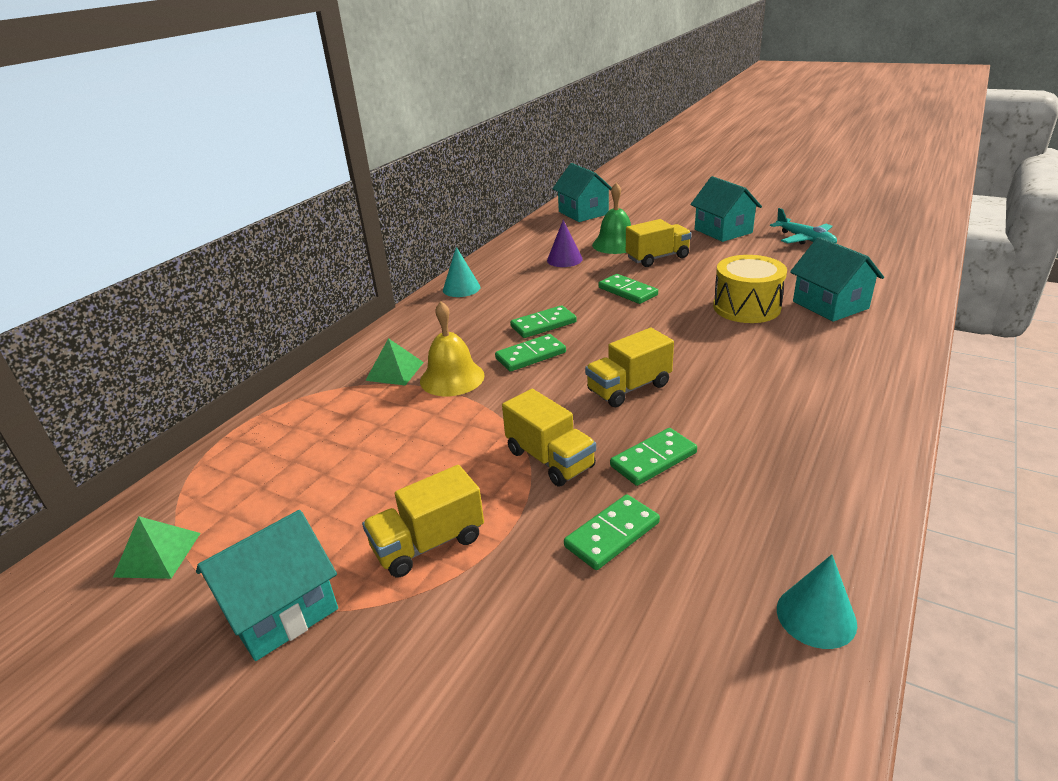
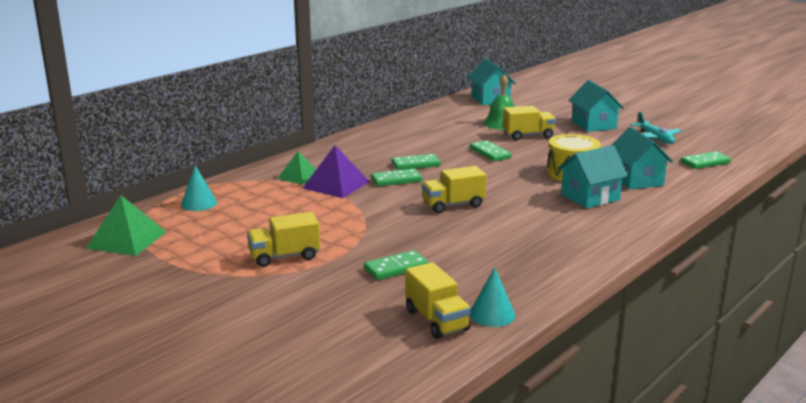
camera: 10 degrees right, 10 degrees down
green pyramid [113,516,201,579] -> green pyramid [86,195,166,256], size x1.53
turquoise house [196,510,338,661] -> turquoise house moved to [557,145,629,208]
yellow bell [420,301,485,396] -> purple pyramid [303,145,370,198]
turquoise cone [443,247,480,297] -> turquoise cone moved to [181,165,217,211]
yellow truck [502,389,596,486] -> yellow truck moved to [405,262,471,339]
purple cone [547,220,583,267] -> none
green domino [610,428,697,486] -> green domino moved to [681,151,731,169]

